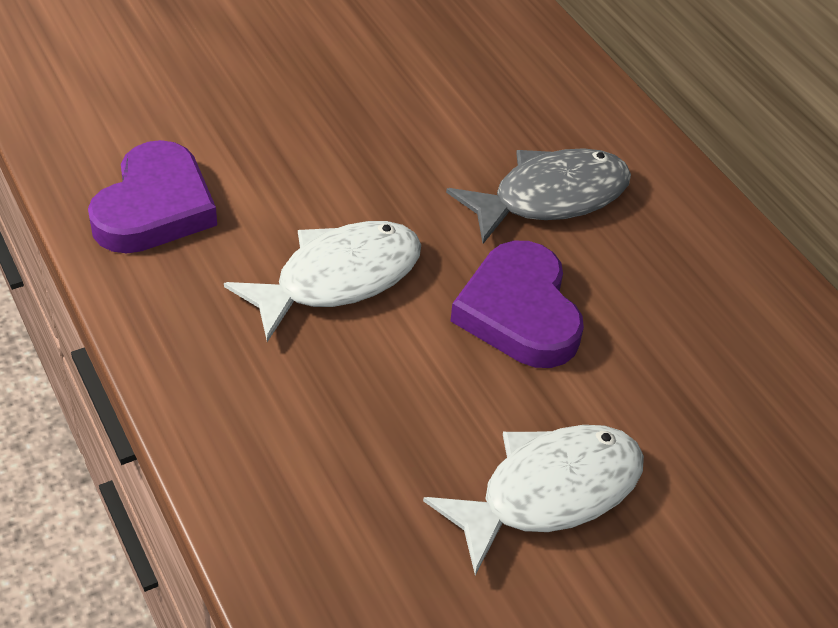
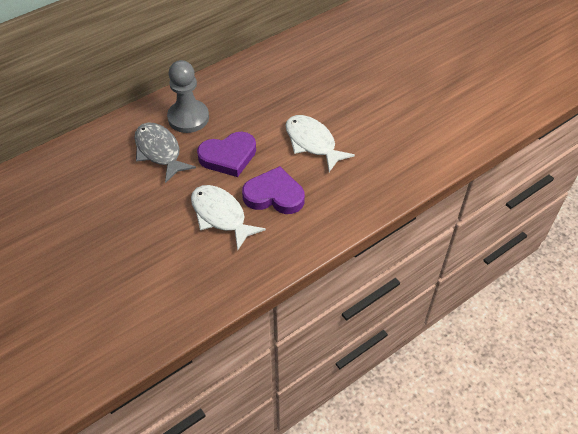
camera: 95 degrees left, 5 degrees up
purple heart [88,140,217,253] -> purple heart moved to [242,166,305,214]
none -> grey pawn [167,60,209,133]

